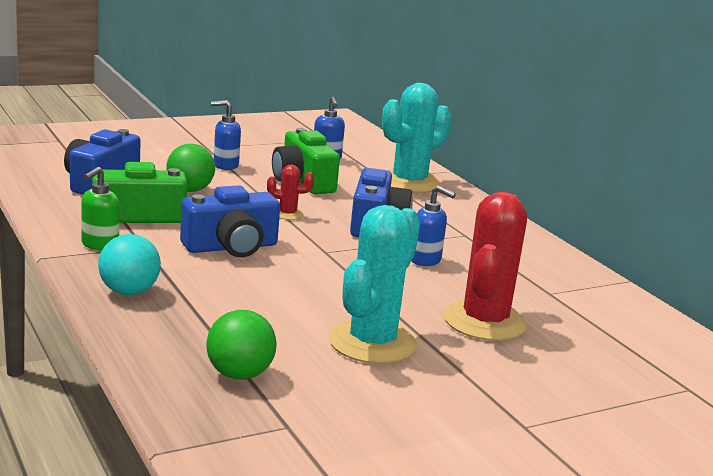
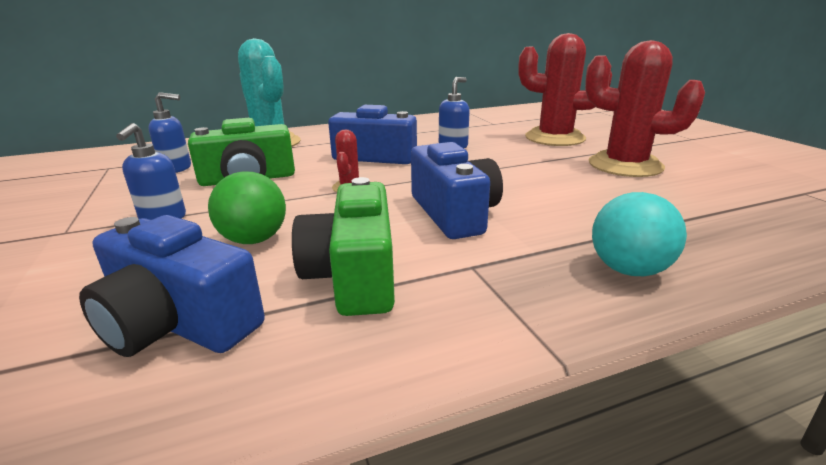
camera: 80 degrees left, 5 degrees up
green soap dispenser [81,167,120,251] -> none
green ball [206,310,277,380] -> none
turquoise cactus [329,205,420,364] -> red cactus [585,40,705,177]

